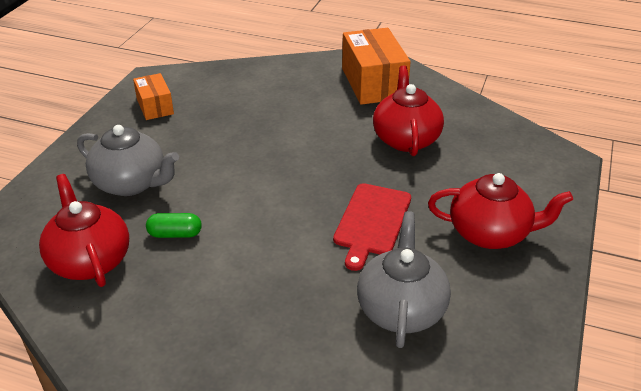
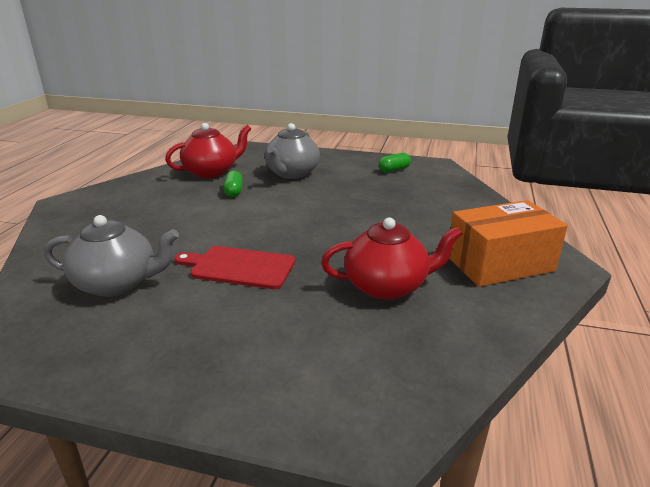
camera: 85 degrees right, 10 degrees down
orange box [133,73,174,120] -> green capsule [378,153,411,173]
red teapot [428,173,573,249] -> none

